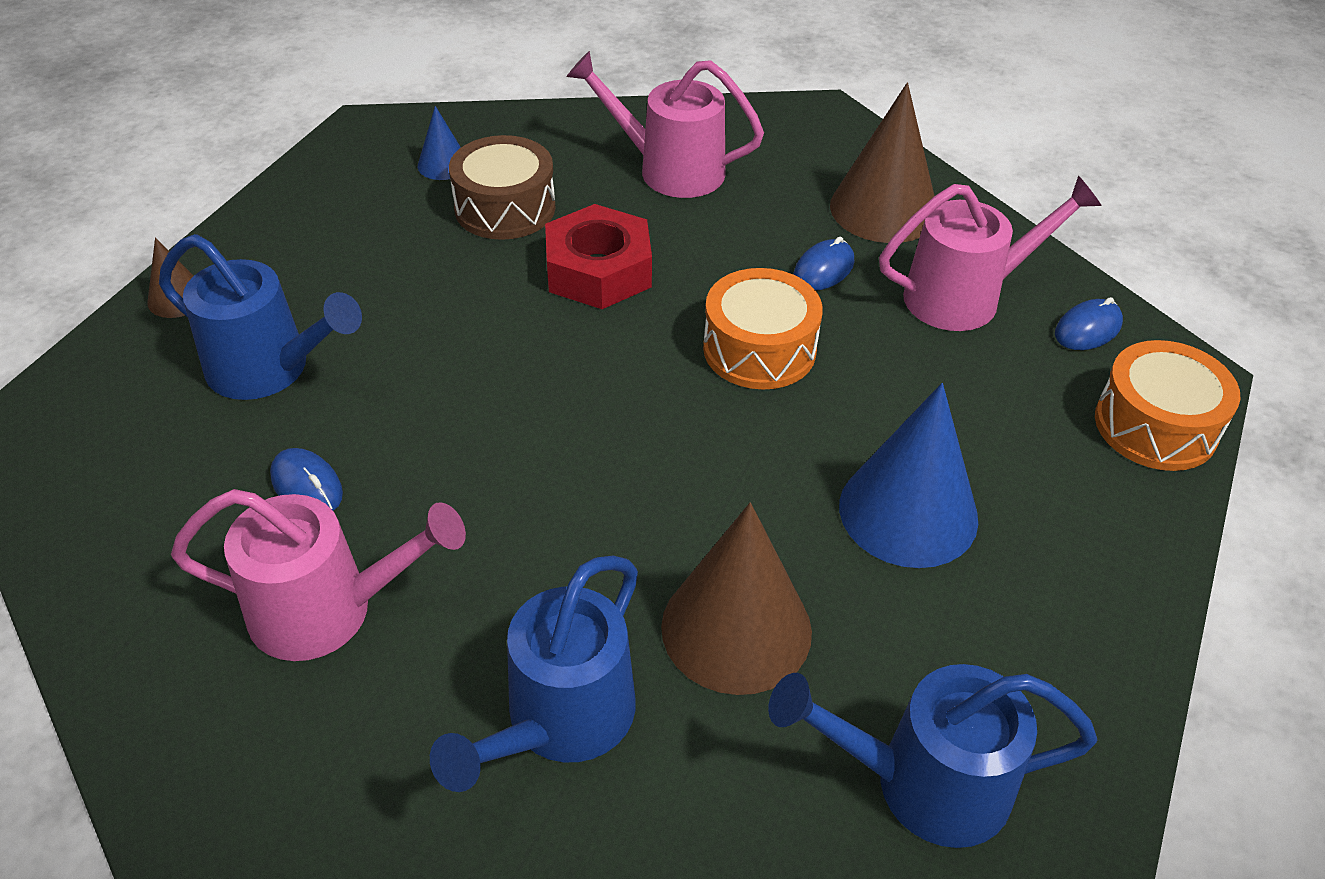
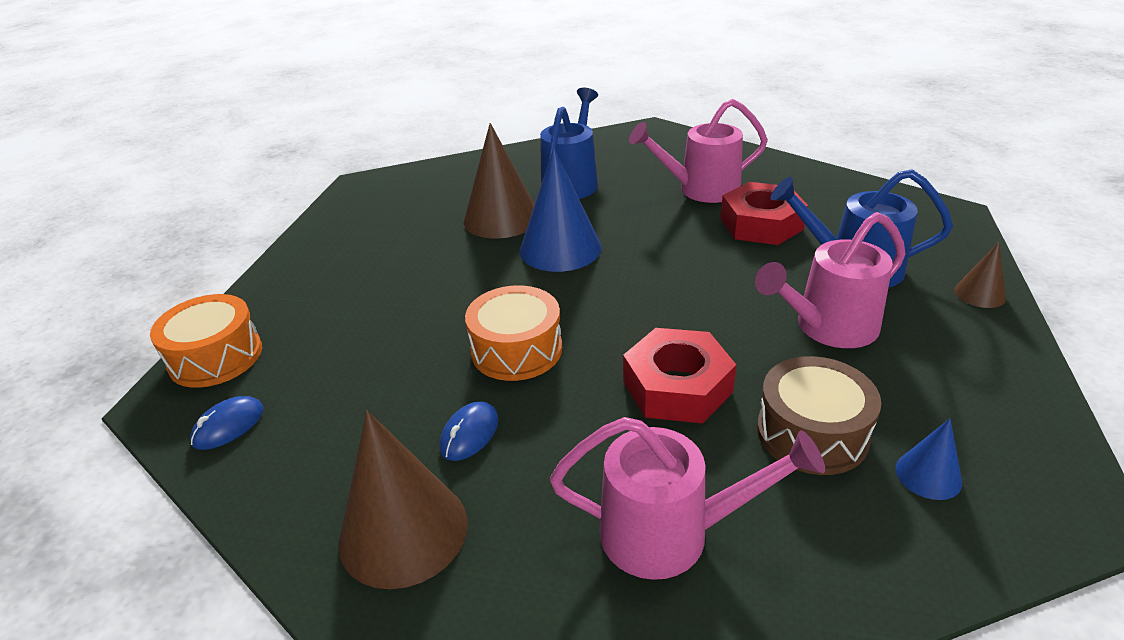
camera: 170 degrees right, 10 degrees down
blue mouse [270,448,343,511] -> red nut [721,182,808,245]
blue watering can [768,664,1097,848] -> none
blue cone [839,383,978,568] -> blue cone moved to [520,148,602,272]
pink watering can [879,176,1102,331] -> pink watering can moved to [755,212,906,348]

